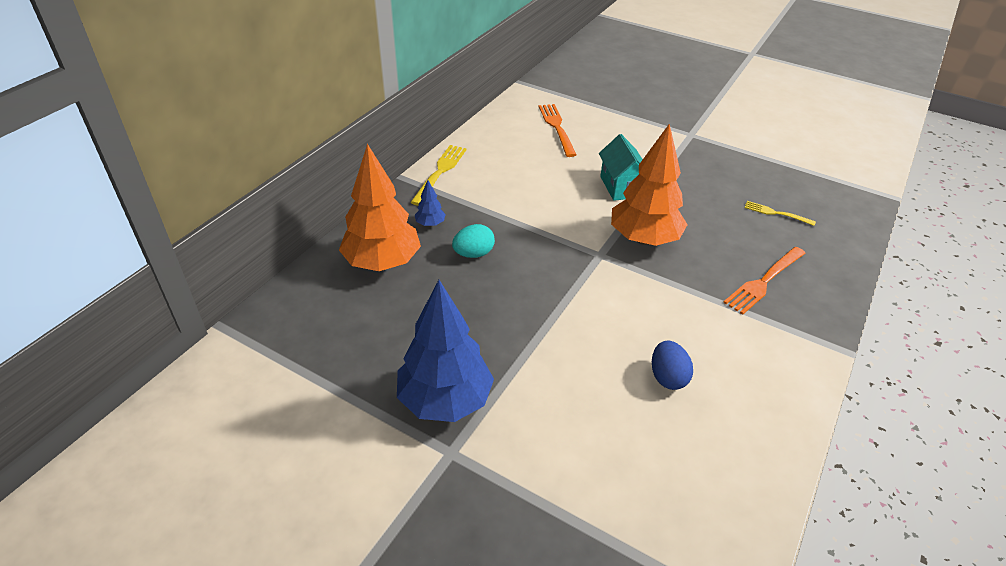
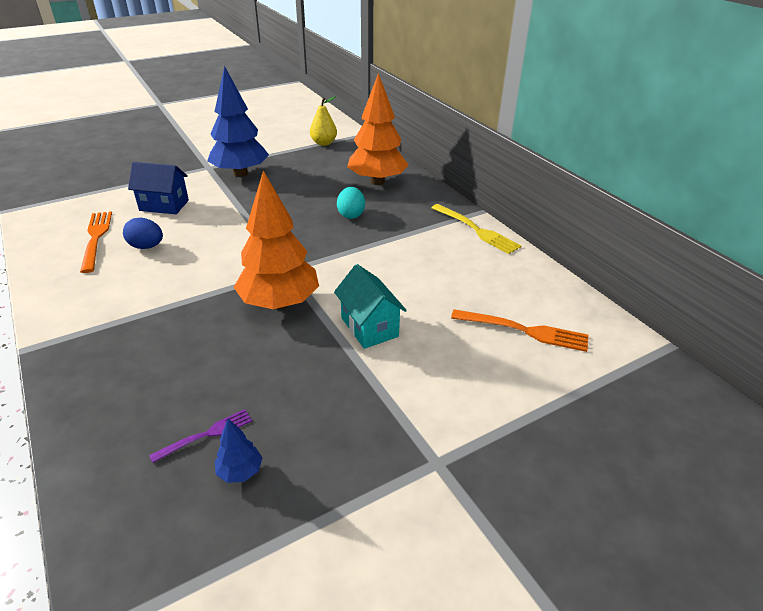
camera: 120 degrees right, 5 degrees down
blue tree [415,180,446,226] -> blue tree moved to [215,419,262,483]
turquoise house [599,134,643,201] -> turquoise house turned 45 degrees clockwise [334,264,407,349]
orange fork [723,247,806,315] -> orange fork moved to [80,211,112,273]
yellow fork [745,201,816,226] -> purple fork [149,409,252,463]
none -> blue house [128,162,189,214]
none -> yellow pear [310,97,337,146]

